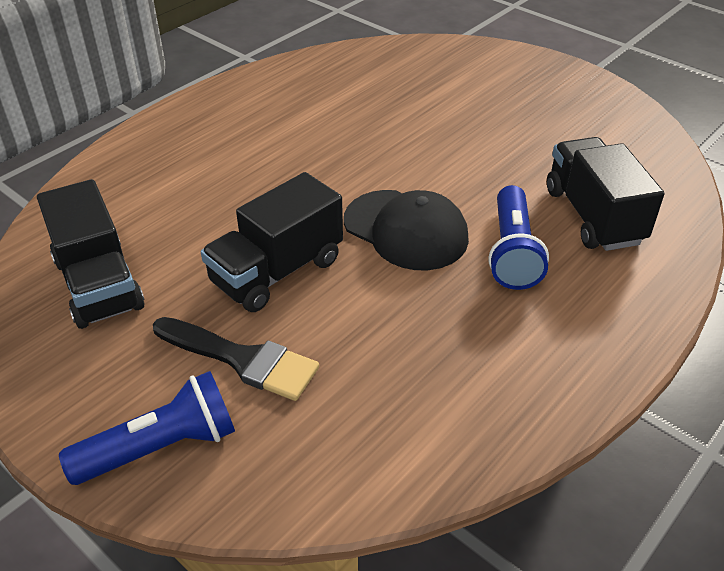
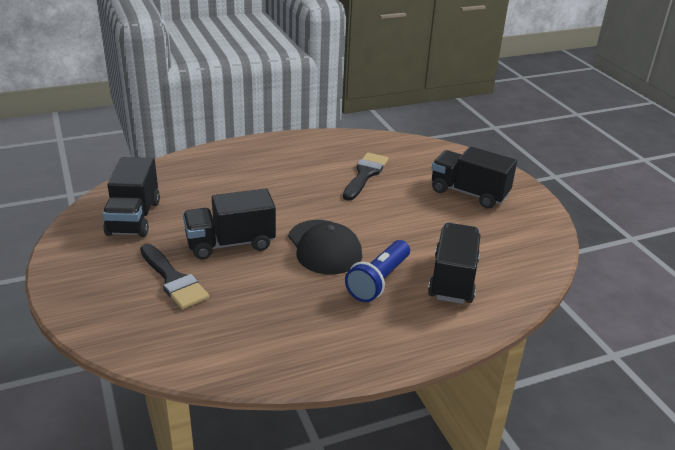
camera: 25 degrees right, 10 degrees down
blue flashlight [59,371,235,485] -> none
none -> black brush [343,153,388,201]
none -> black truck [432,146,517,209]

